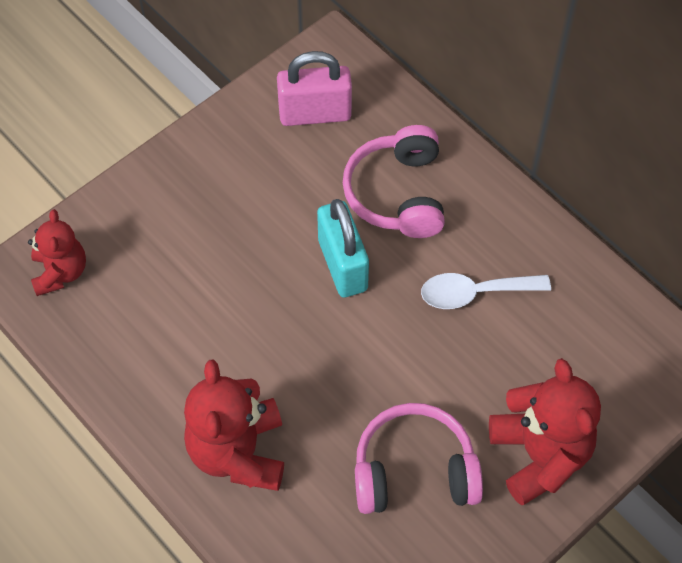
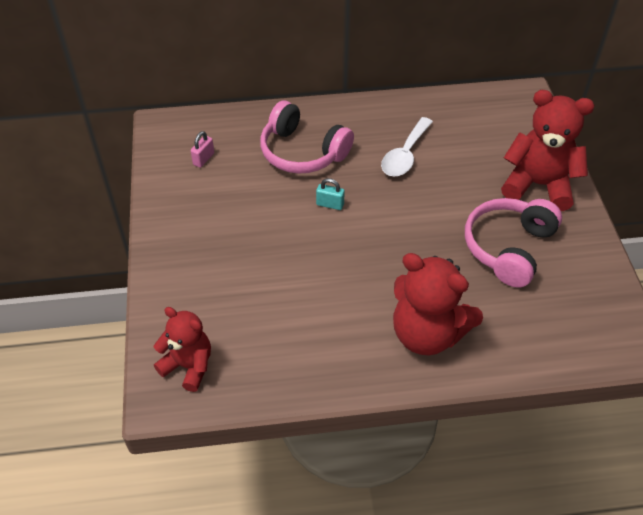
camera: 55 degrees left, 10 degrees down
pink padlock [277,51,352,126] -> pink padlock [191,131,214,168], size x0.45
turquoise padlock [317,199,369,297] -> turquoise padlock [316,178,345,210], size x0.45

